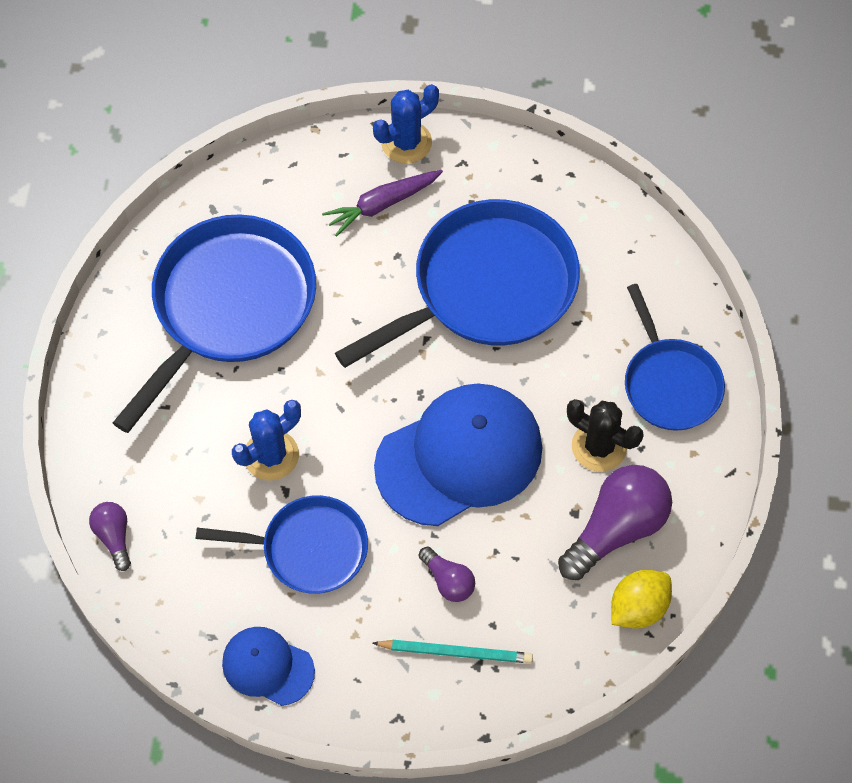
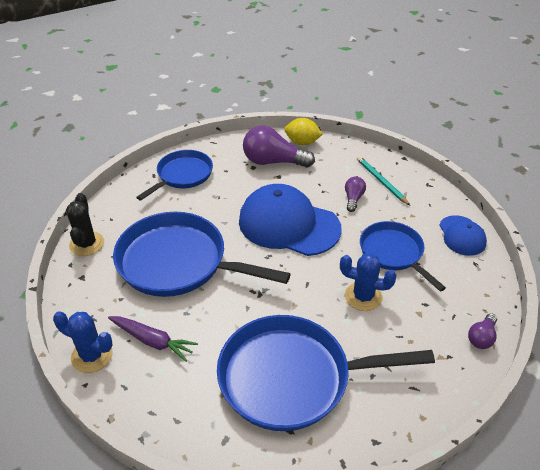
camera: 125 degrees left, 20 degrees down
black cactus [567,399,644,472] -> black cactus moved to [66,193,104,256]

